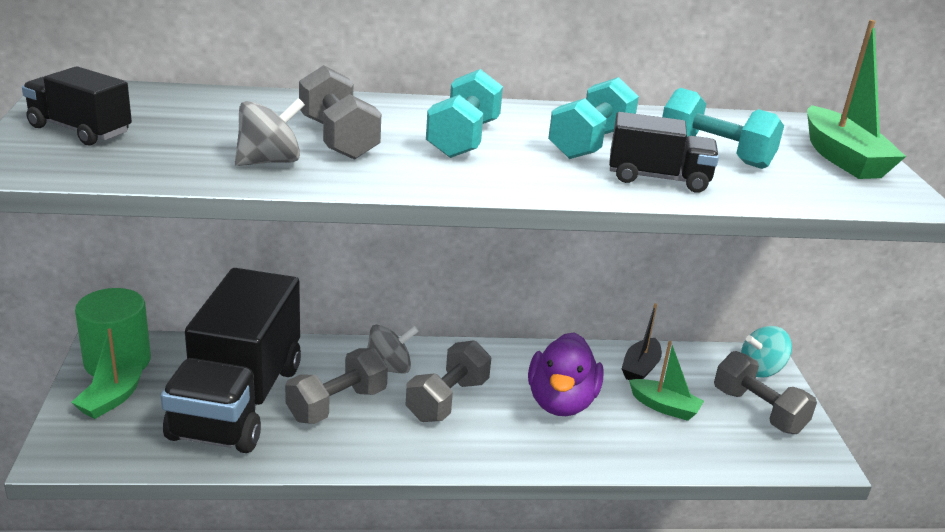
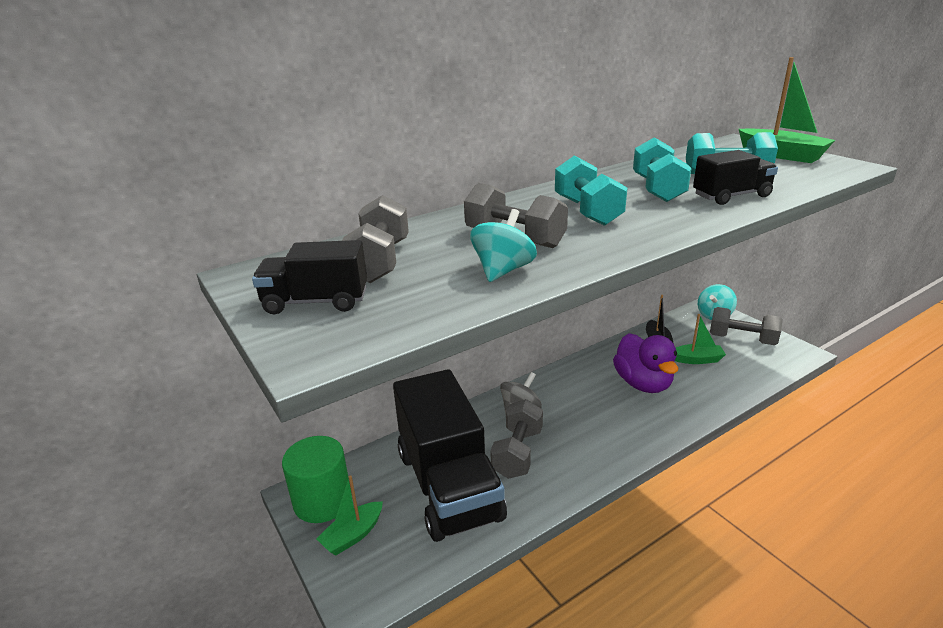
camera: 25 degrees left, 0 degrees up
green boat [71,328,142,419] -> green boat turned 45 degrees clockwise [316,475,383,555]
grey spinning top [235,98,305,166] -> turquoise spinning top [470,209,537,282]
grey dumbbell [406,340,491,422] -> grey dumbbell moved to [342,195,409,283]

